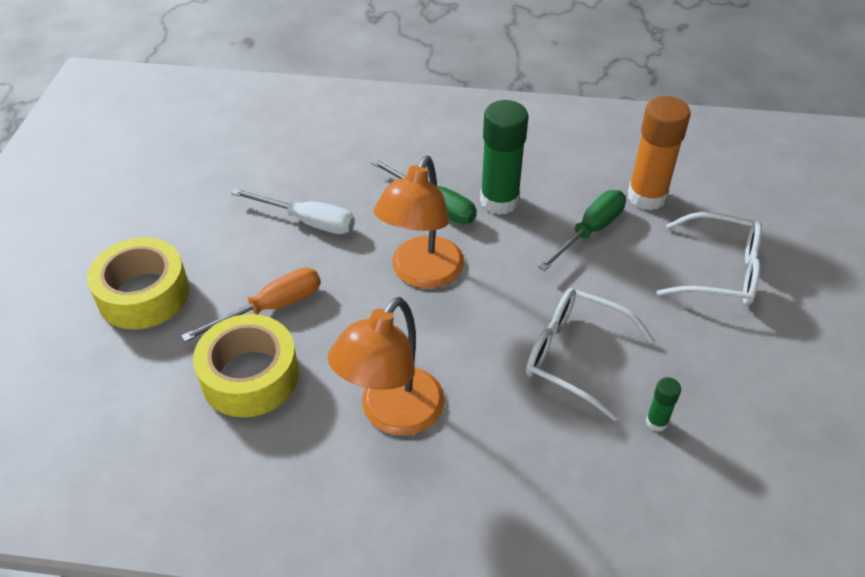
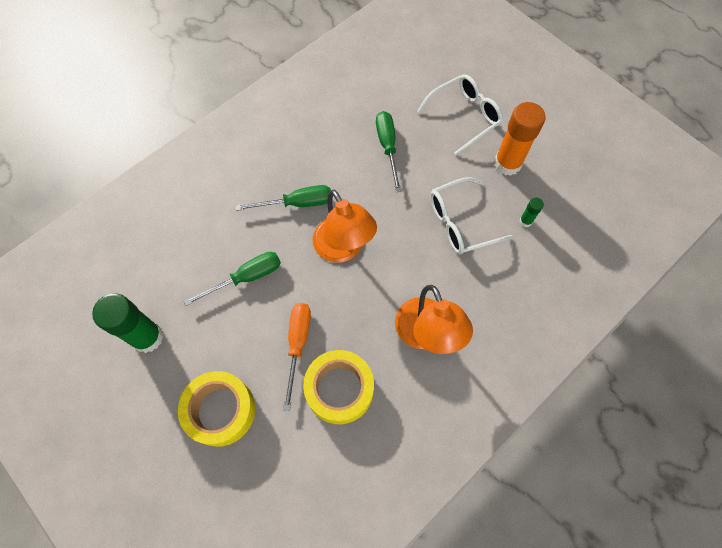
camera: 50 degrees left, 20 degrees up
white screwdriver [231,188,355,234] -> green screwdriver [184,252,281,306]
green glue stick [480,100,528,215] -> green glue stick moved to [92,294,164,353]
orange glue stick [628,96,691,210] -> orange glue stick moved to [494,102,545,176]

